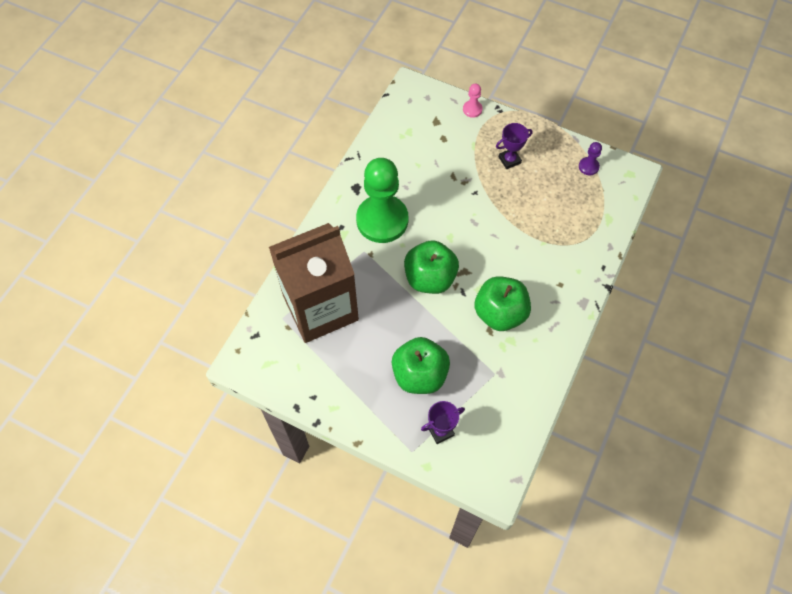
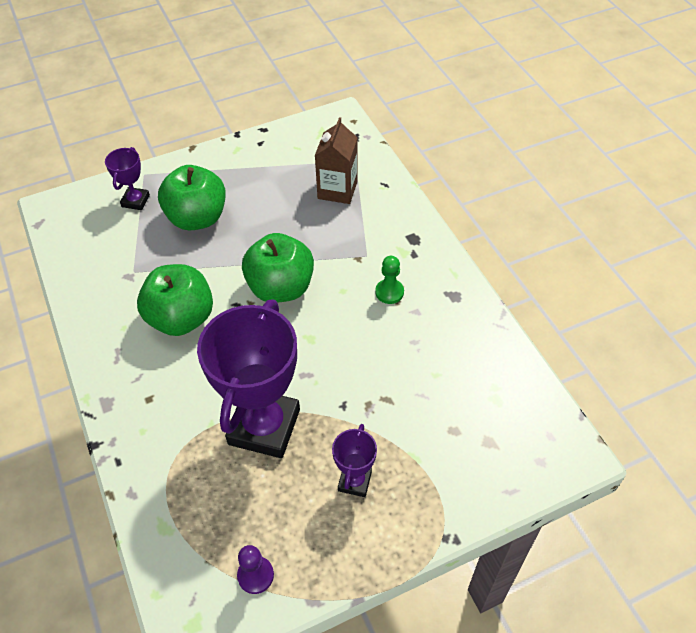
camera: 130 degrees right, 10 degrees down
brown carton [269,223,359,343] -> brown carton [315,117,358,204], size x0.49
green pawn [356,158,408,243] -> green pawn [375,256,404,304], size x0.40
pink pawn [463,84,483,118] -> none
none -> purple trophy [197,299,300,458]

